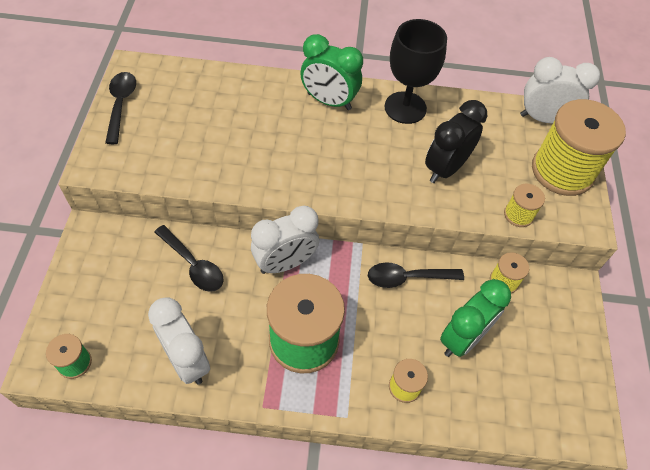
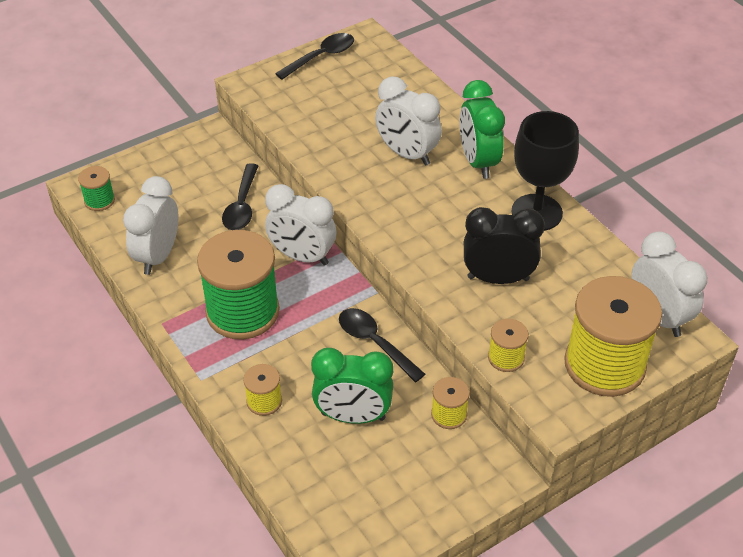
camera: 55 degrees right, 10 degrees down
none -> white clock [375,77,442,166]

